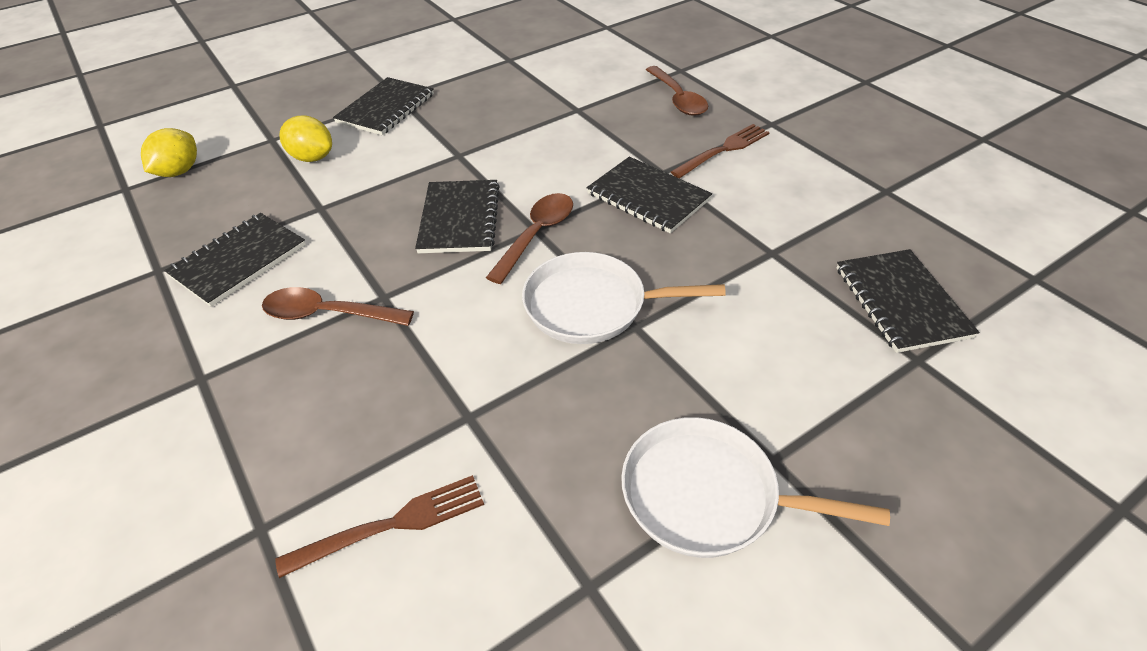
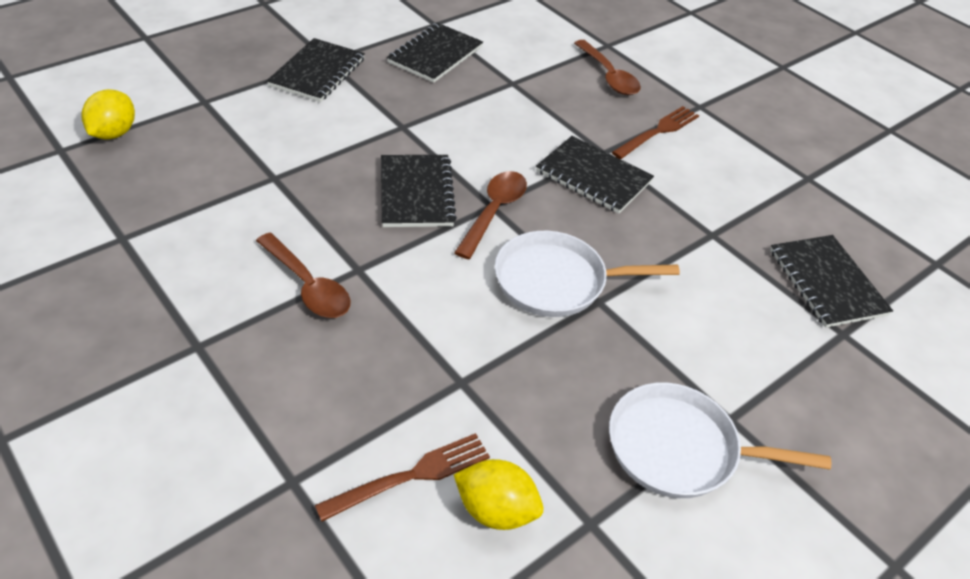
camera: 10 degrees left, 0 degrees up
black notebook [164,213,306,307] -> black notebook moved to [387,23,483,83]
brown spoon [262,287,414,326] -> brown spoon turned 135 degrees counterclockwise [256,233,350,318]
yellow lemon [279,115,332,162] -> yellow lemon moved to [454,459,543,530]

